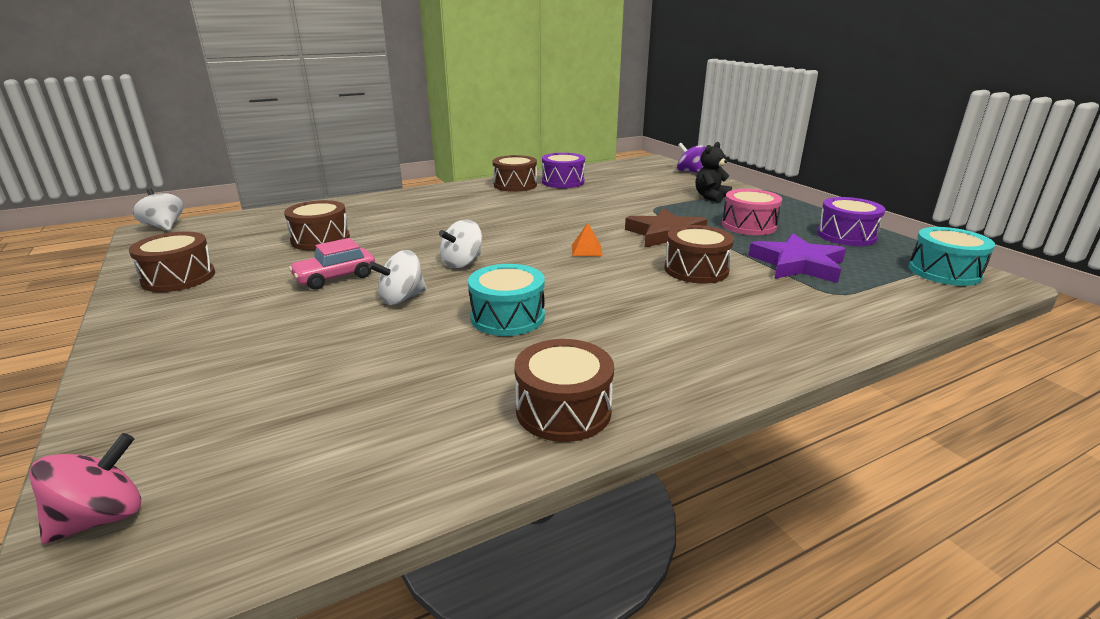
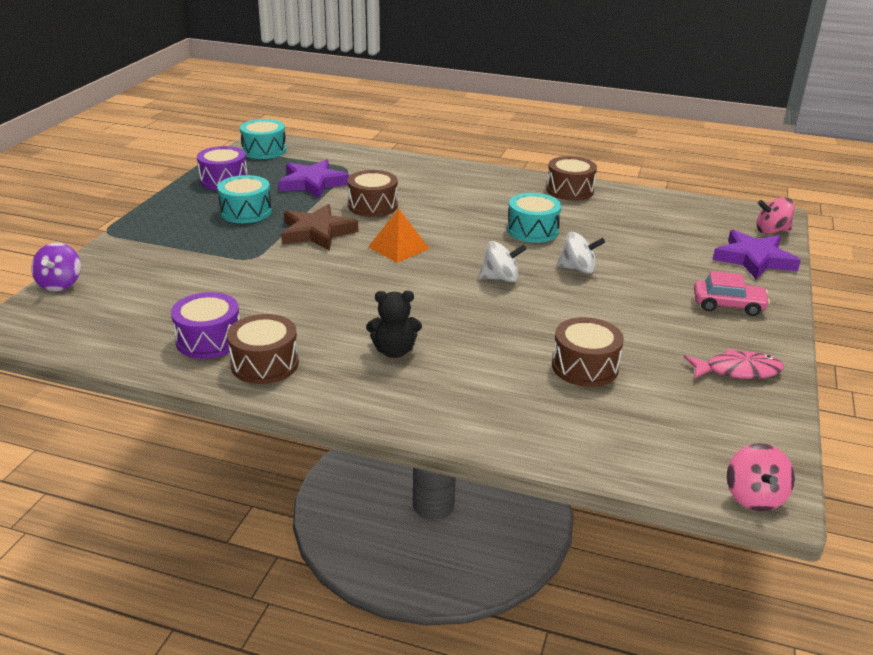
camera: 135 degrees left, 5 degrees up
brown drum [129,232,215,292] -> pink fish [684,348,784,379]
white spinning top [133,188,183,231] -> pink spinning top [727,443,795,511]
pink car [289,238,375,290] -> pink car moved to [694,271,770,316]
orange pyramid [572,223,603,256] -> orange pyramid [368,209,429,263], size x1.60
black teddy bear [696,142,732,203] -> black teddy bear moved to [366,291,422,358]
pink drum [722,189,782,235] -> turquoise drum [217,175,272,223]
none -> purple star [713,230,801,279]

